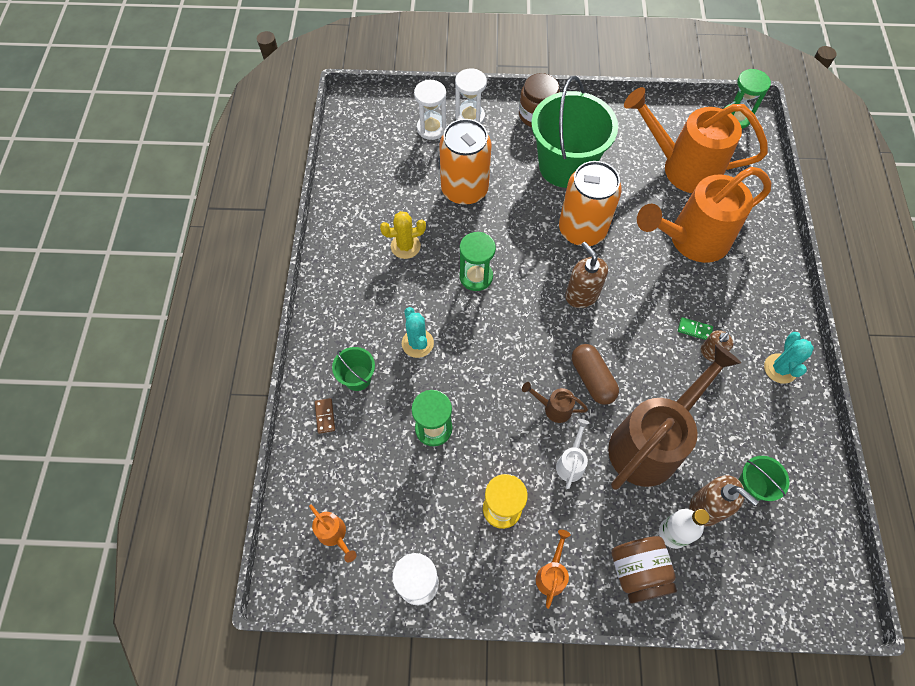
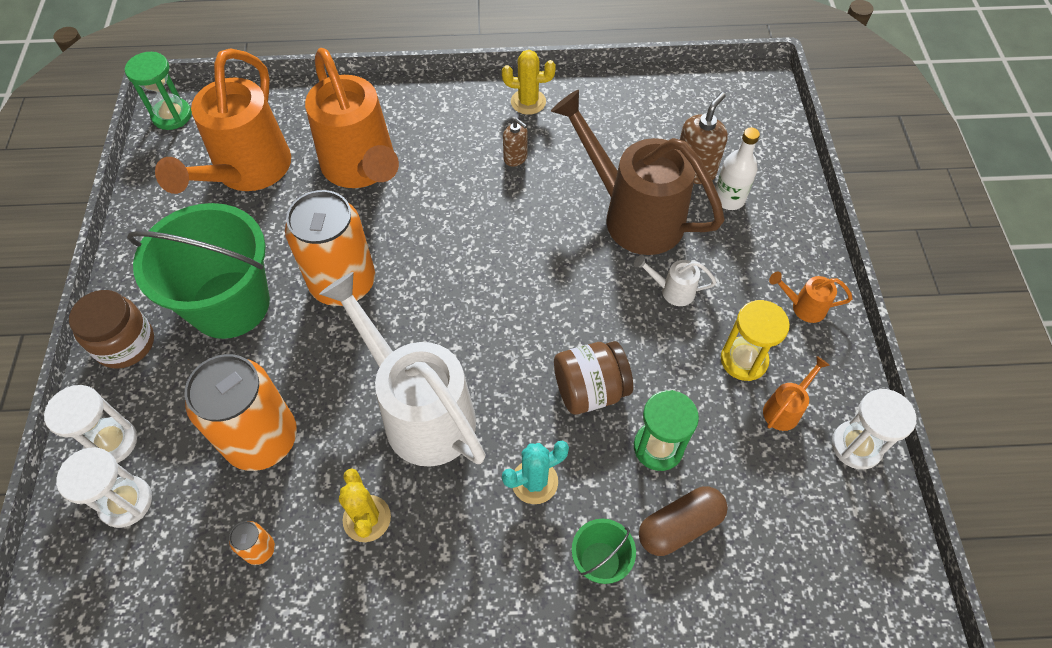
camera: 95 degrees left, 5 degrees down
orange watering can [309,504,357,562] -> orange watering can moved to [763,356,830,431]
brown domino [315,398,335,434] -> none
green hourglass [459,232,496,291] -> white watering can [320,272,486,467]
brown watering can [522,382,588,423] -> none
brown soap dispenser [565,242,608,308] -> none
brown capsule [572,344,619,405] -> brown capsule moved to [639,486,728,556]
brown jar [611,536,677,604] -> brown jar moved to [554,341,633,415]
green domino [678,317,713,340] -> none
green bucket [738,456,789,501] -> none
turquoise cactus [764,332,814,384] -> yellow cactus [502,50,556,115]
none -> orange can [229,521,275,565]

